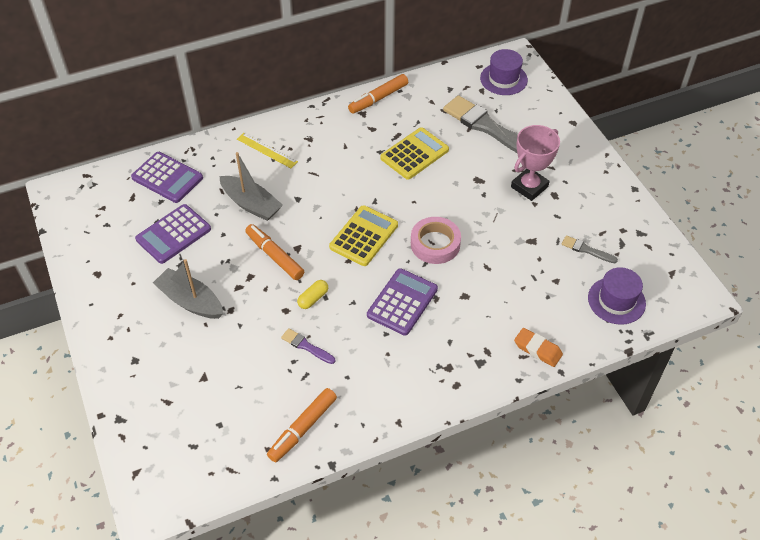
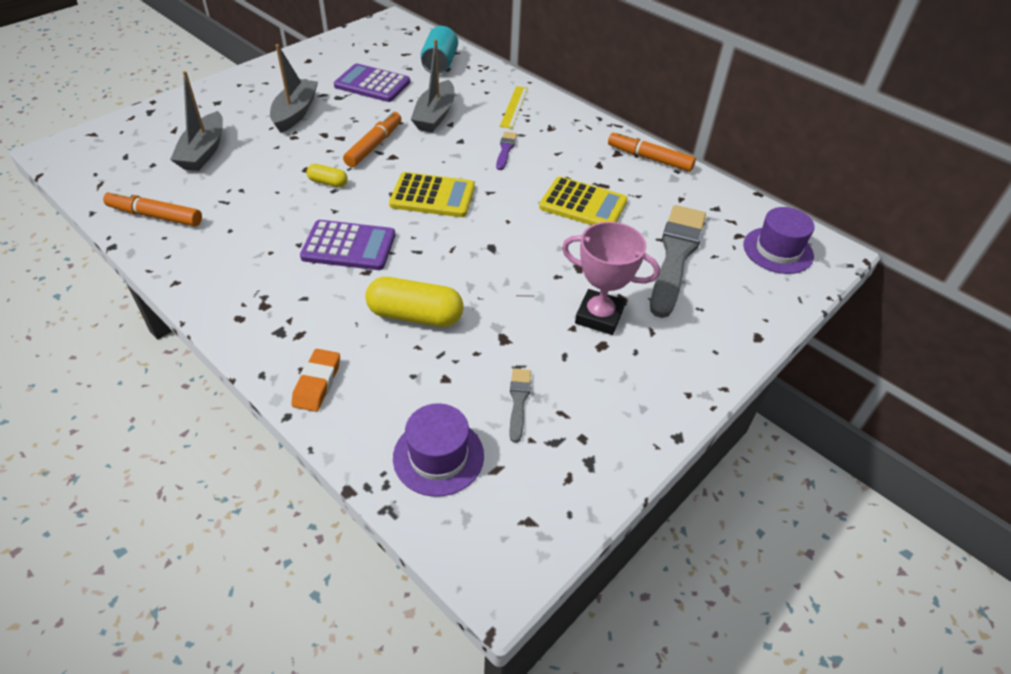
camera: 65 degrees right, 5 degrees down
purple calculator [131,152,203,203] -> turquoise can [421,26,458,74]
purple brush [281,328,335,364] -> purple brush moved to [496,132,517,170]
pink tape [411,217,461,264] -> none
none -> grey boat [170,71,223,171]
none -> yellow capsule [365,277,464,327]

